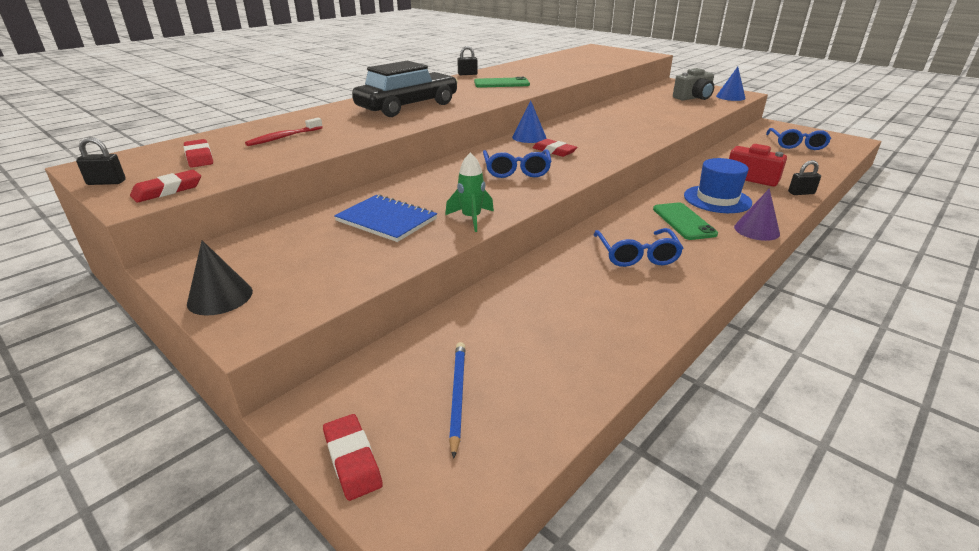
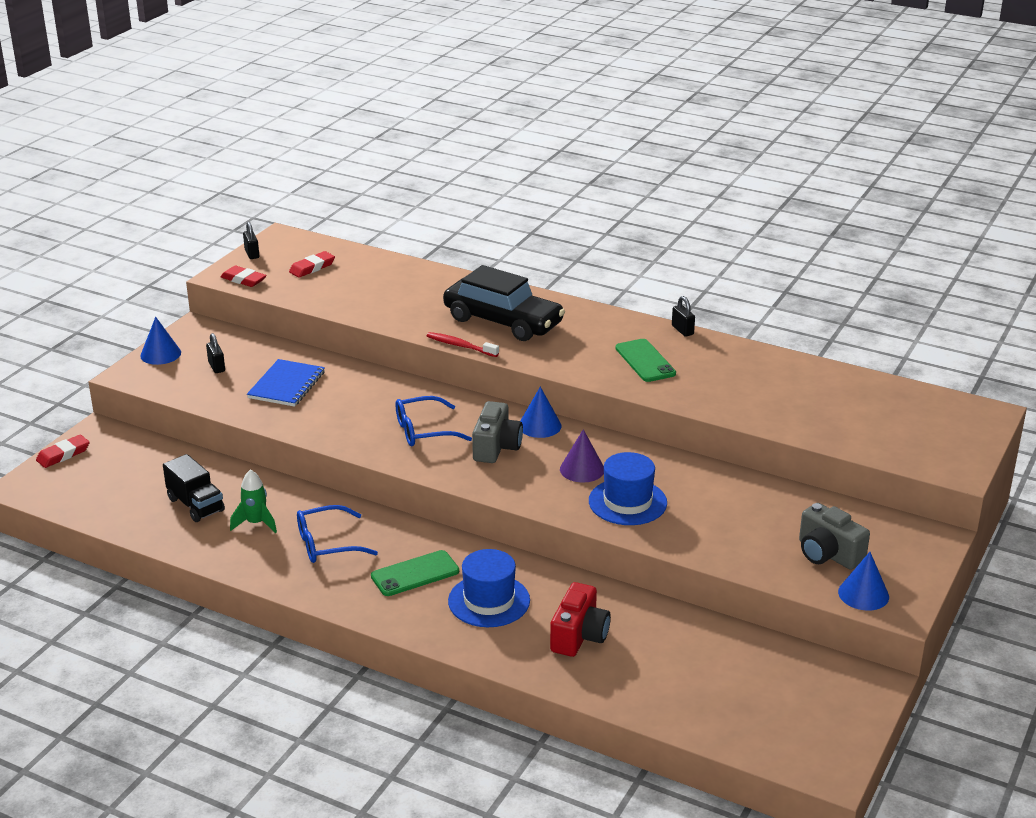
camera: 75 degrees right, 0 degrees up
black cone [187,240,253,316] -> blue cone [140,317,181,365]
red toothbrush [245,118,323,146] -> red toothbrush moved to [427,332,499,357]
green rocket [445,152,494,232] -> green rocket moved to [230,470,277,533]
blue pencil [449,342,465,459] -> none
red eraser [532,139,578,157] -> grey camera [472,401,523,463]
purple cone [734,188,780,241] -> purple cone moved to [560,429,604,483]
blue glasses [766,128,831,150] -> none
black padlock [788,160,821,195] -> black padlock moved to [206,333,225,373]
none -> black truck [163,454,225,522]
none -> blue hat [589,452,667,525]

